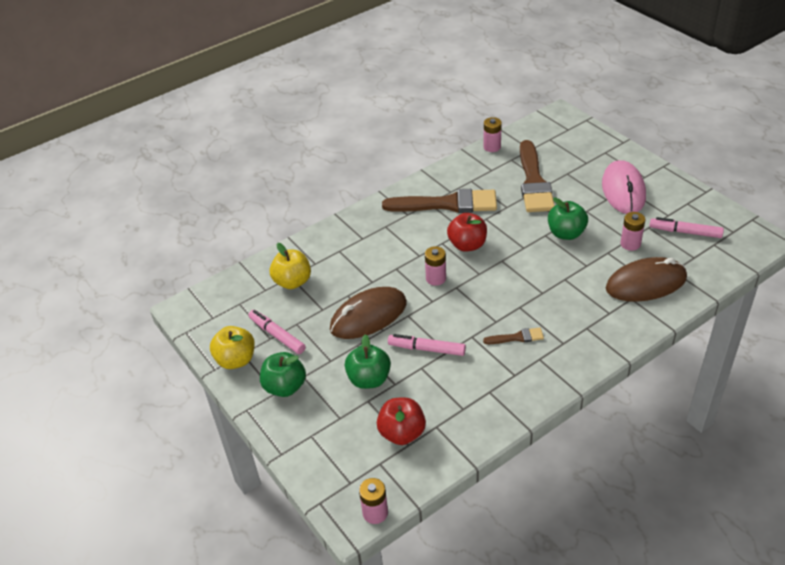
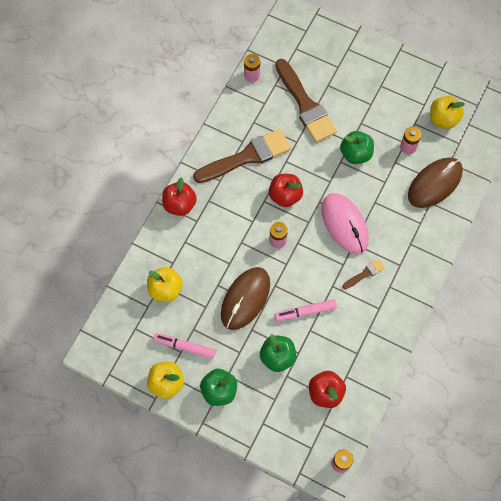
camera: 30 degrees left, 25 degrees up
pink mouse [602,160,646,214] -> pink mouse moved to [322,193,369,254]
pink marker [650,217,724,238] -> yellow apple [430,96,465,129]
none -> red apple [162,177,197,216]

